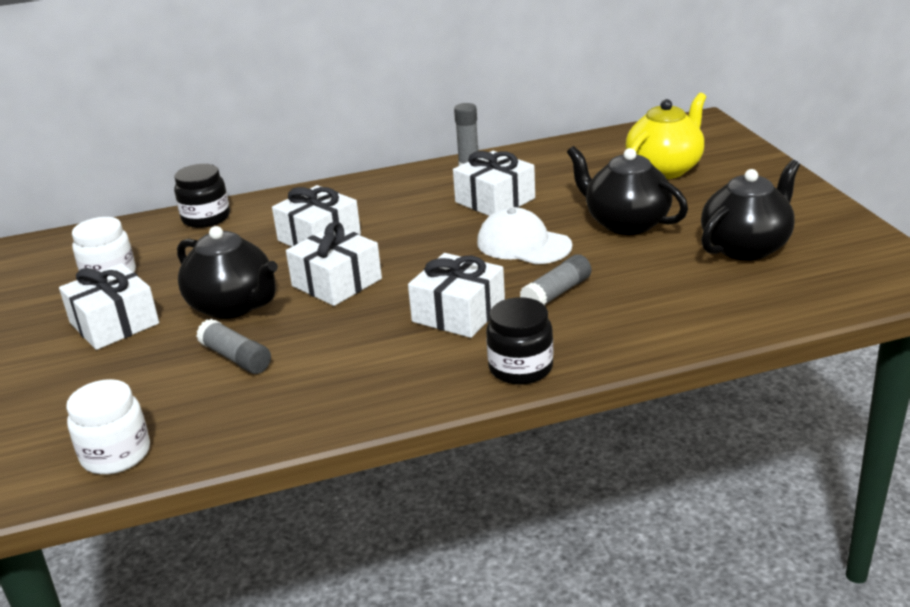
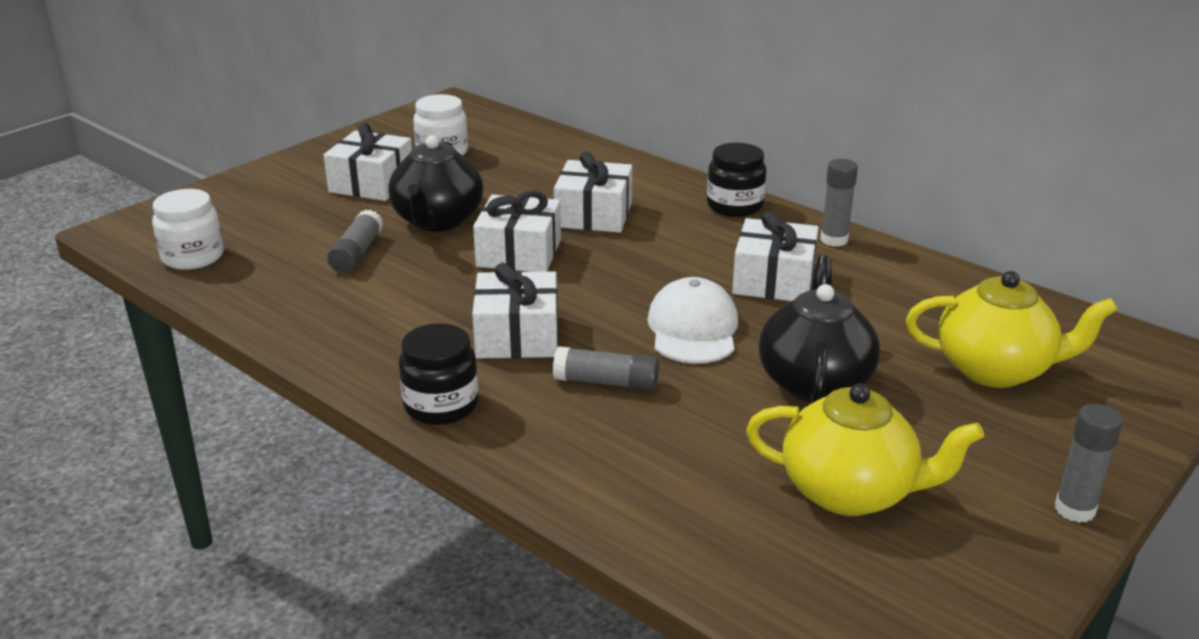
camera: 55 degrees right, 0 degrees up
black jar [174,164,230,228] -> black jar moved to [707,143,766,217]
black teapot [701,160,800,261] -> yellow teapot [746,383,984,516]
none -> grey glue stick [1055,404,1123,523]

